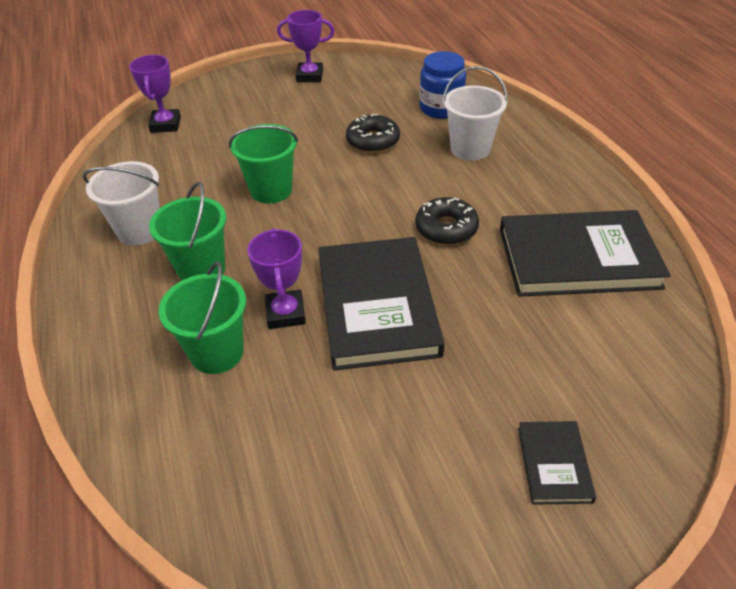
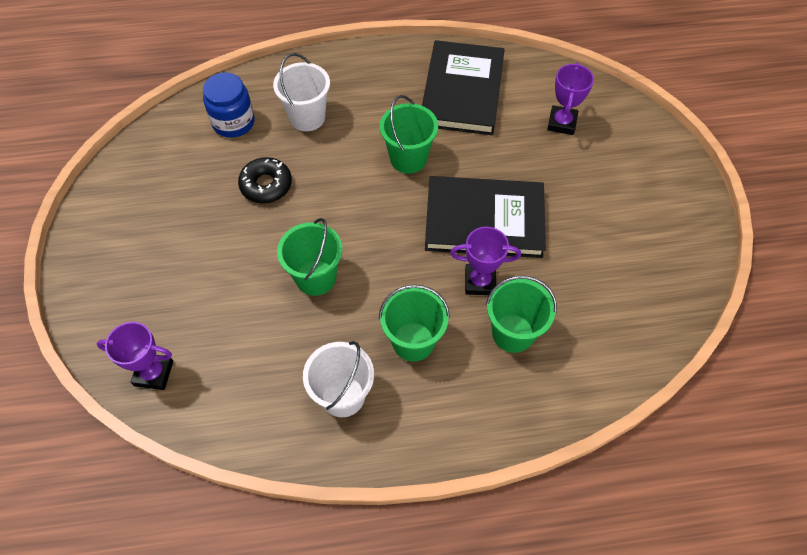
camera: 80 degrees left, 15 degrees up
purple trophy [277,10,334,82] -> purple trophy moved to [547,62,594,135]
black donut [415,197,479,245] -> green bucket [380,95,438,174]
black book [518,421,596,505] -> none

